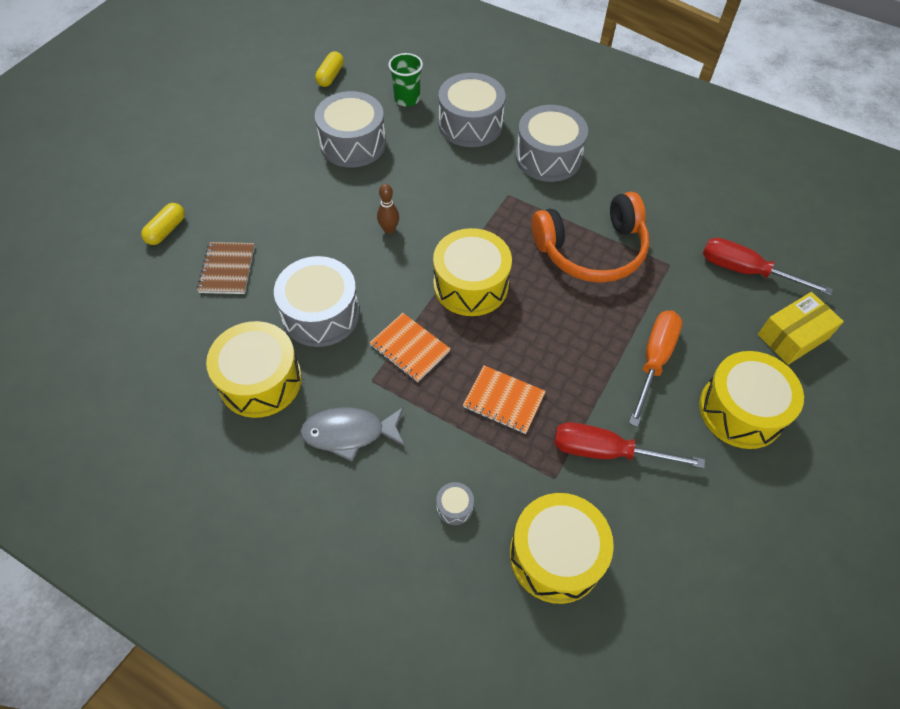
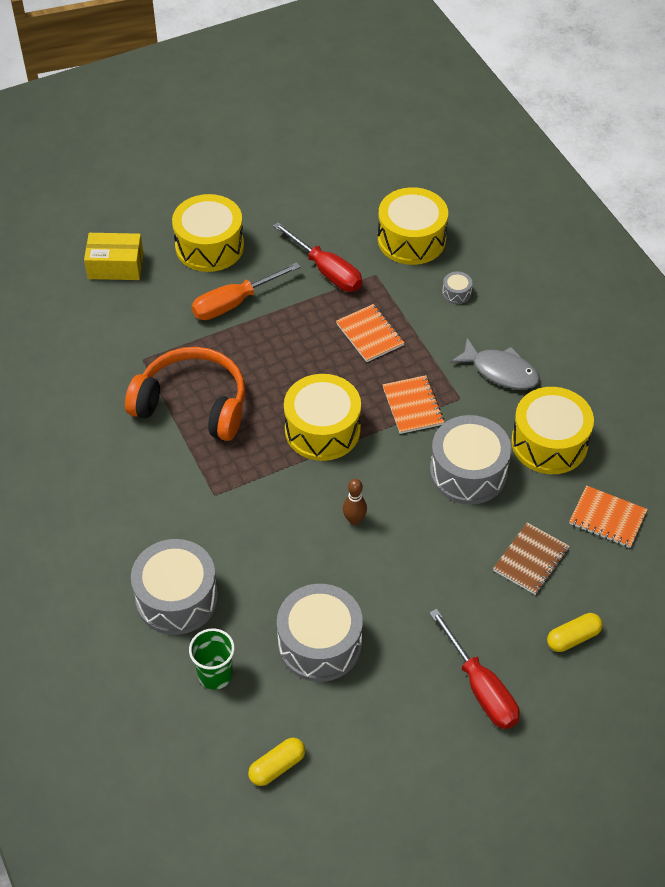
camera: 145 degrees left, 5 degrees down
grey drum [515,105,588,182] -> none
red screwdriver [703,238,833,295] -> red screwdriver moved to [429,609,519,729]
none -> orange notebook [569,486,648,548]

